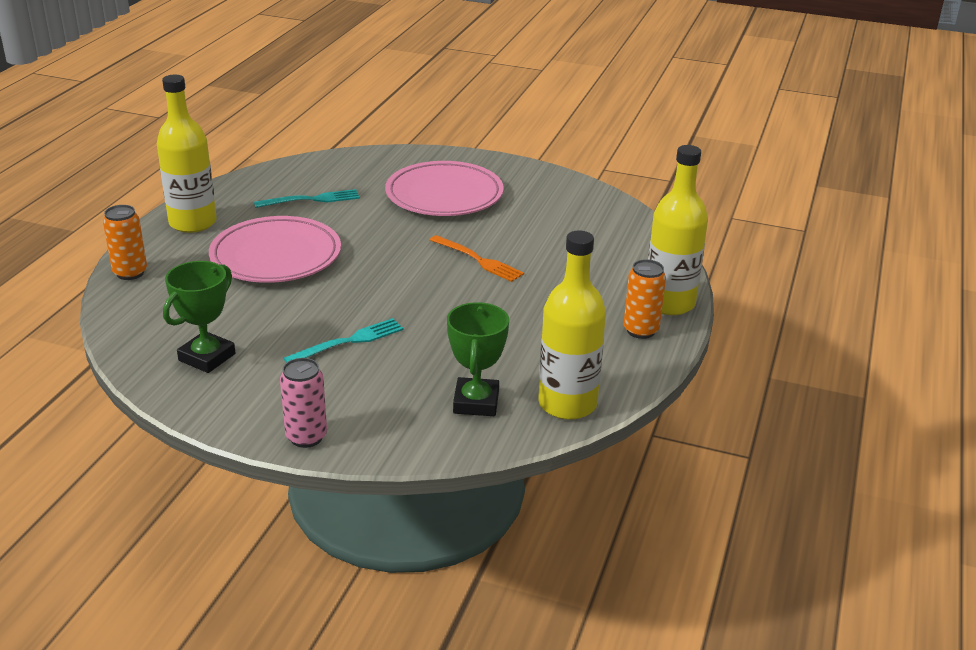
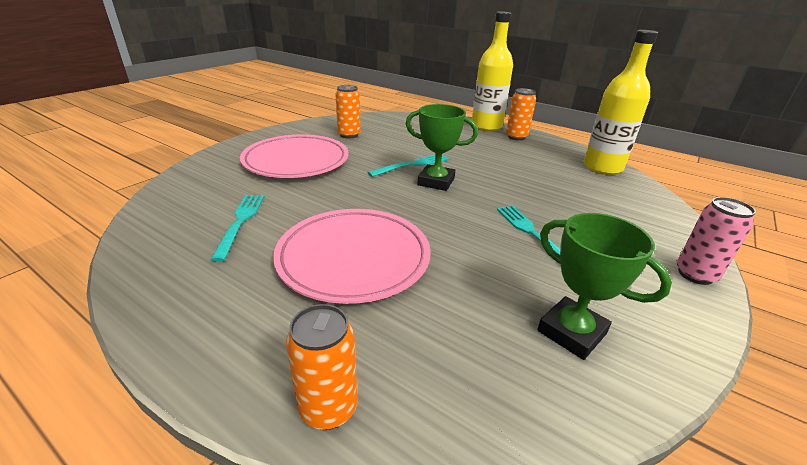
camera: 75 degrees left, 0 degrees up
yellow bottle [157,75,217,233] -> none
orange fork [430,235,524,282] -> turquoise fork [367,155,449,177]
green trophy [447,302,509,416] -> green trophy moved to [406,104,478,191]
none -> orange can [335,85,361,139]

